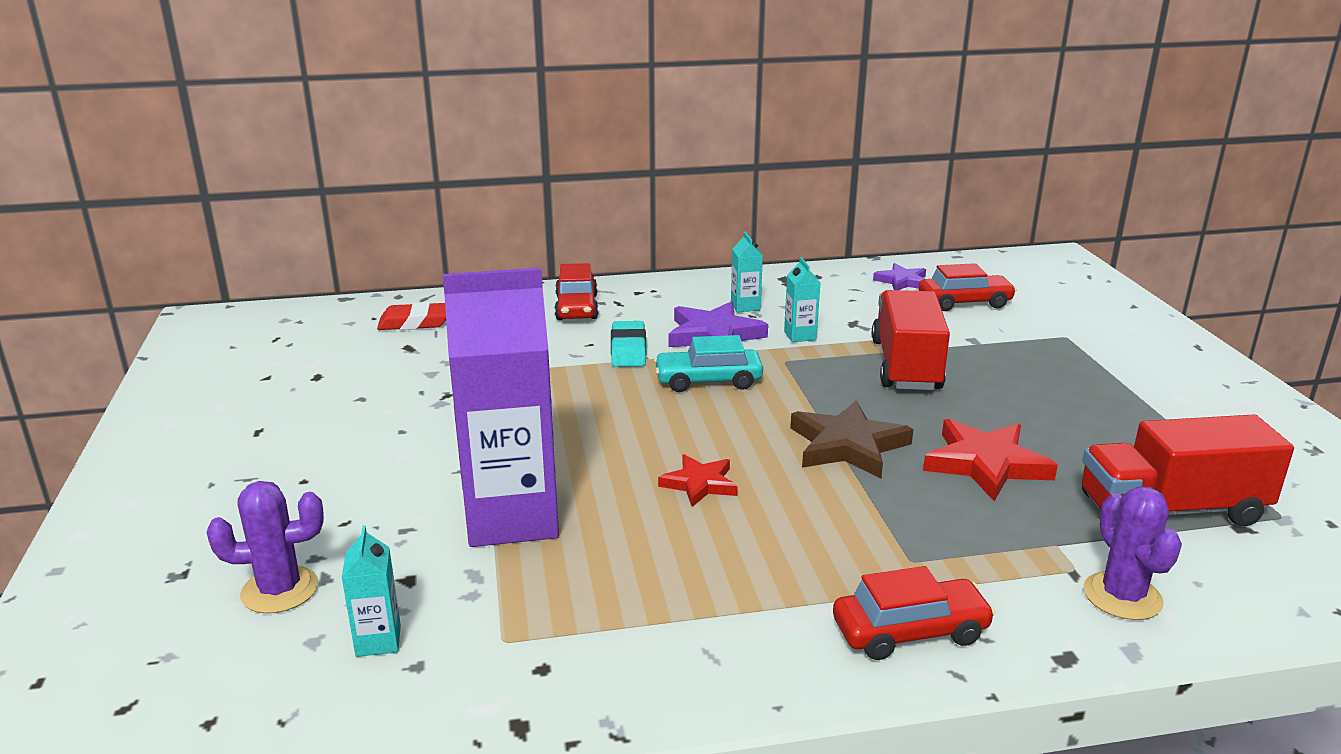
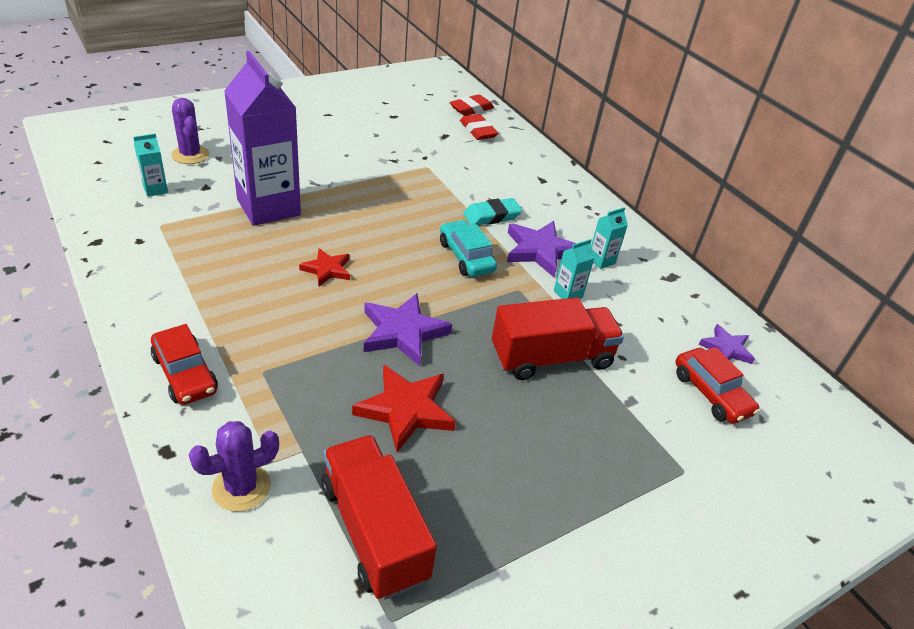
camera: 65 degrees right, 15 degrees up
red car [554,263,599,320] -> none
brown star [790,401,914,478] -> purple star [364,293,452,366]
none -> red eraser [449,94,494,116]

